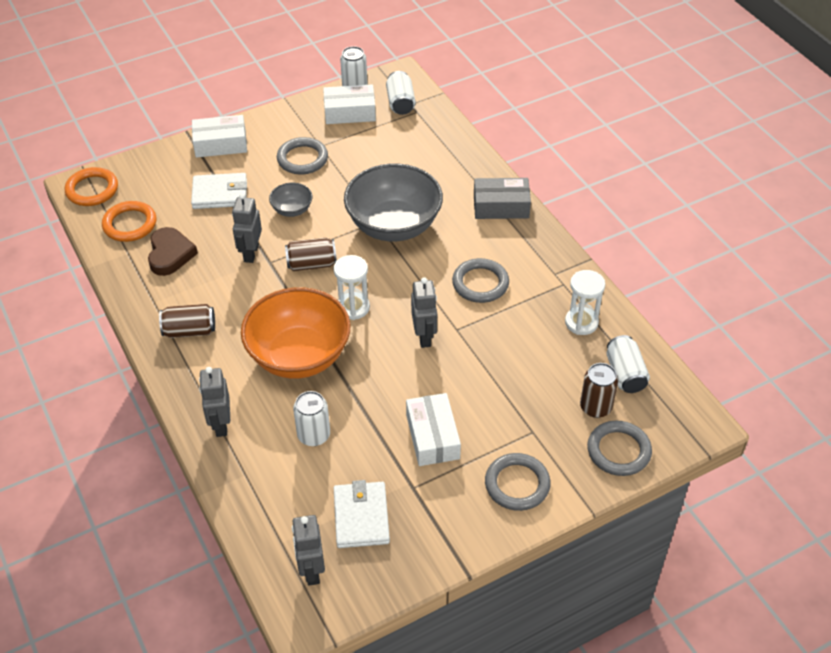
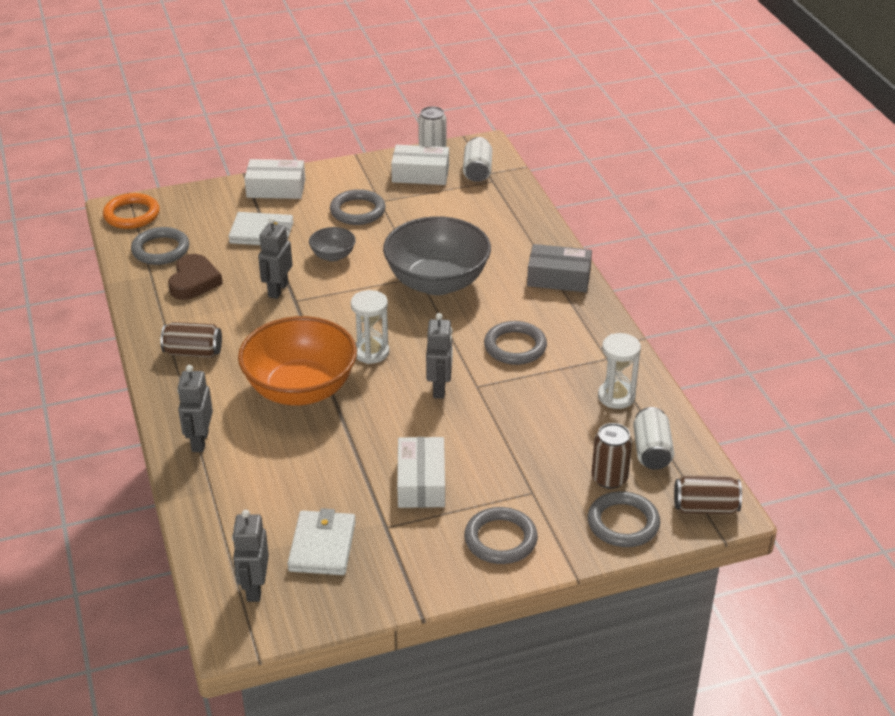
camera: 10 degrees right, 10 degrees down
orange ring [102,201,156,242] -> grey ring [131,227,189,265]
brown can [285,237,337,271] -> brown can moved to [674,475,742,514]
white can [293,391,330,446] -> none

